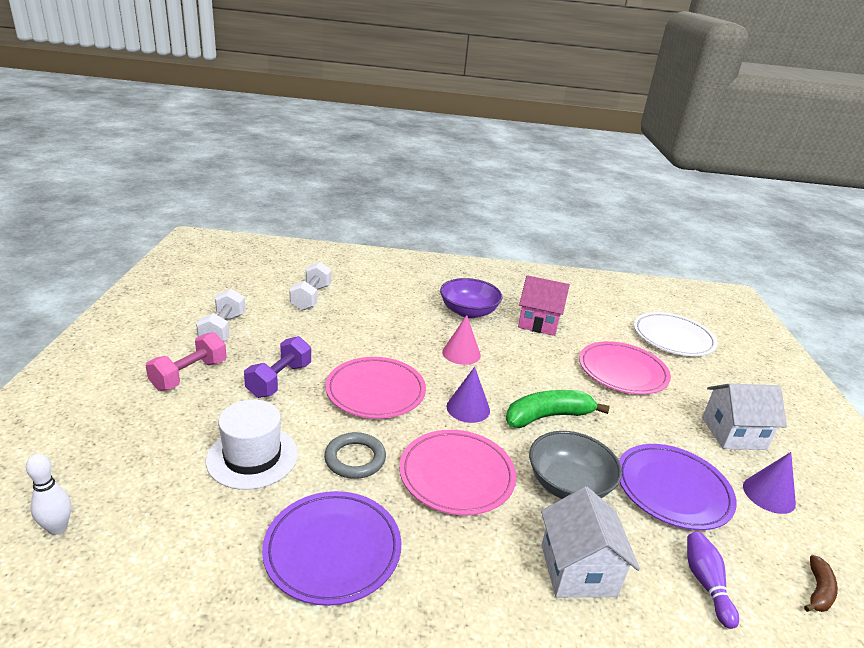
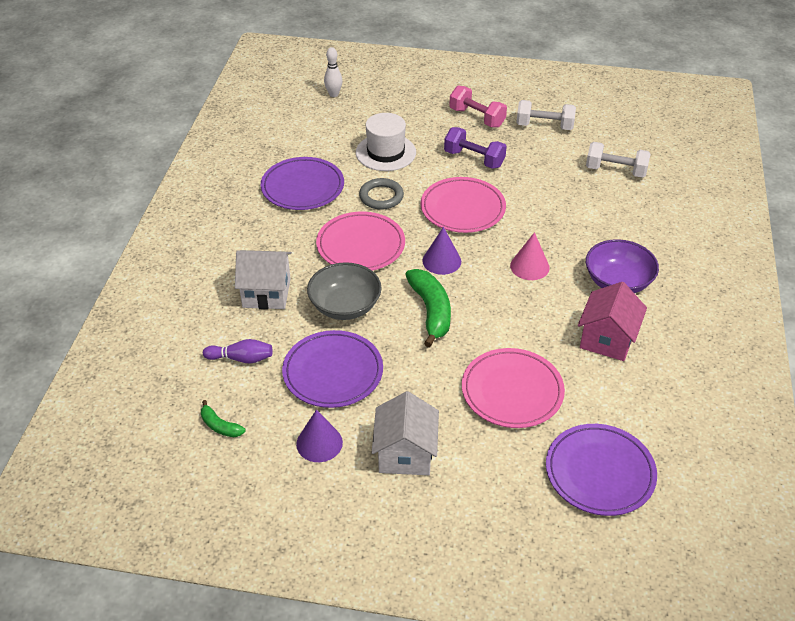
camera: 100 degrees right, 15 degrees up
white plate [634,312,718,356] -> purple plate [546,424,657,516]
brown banana [804,555,838,612] -> green banana [201,400,245,437]

